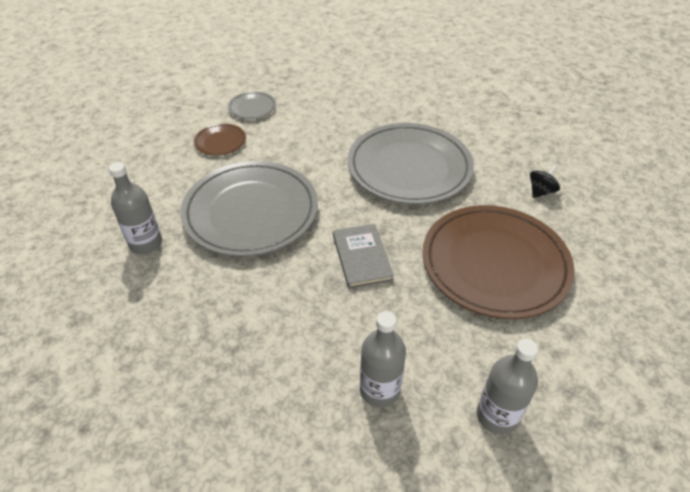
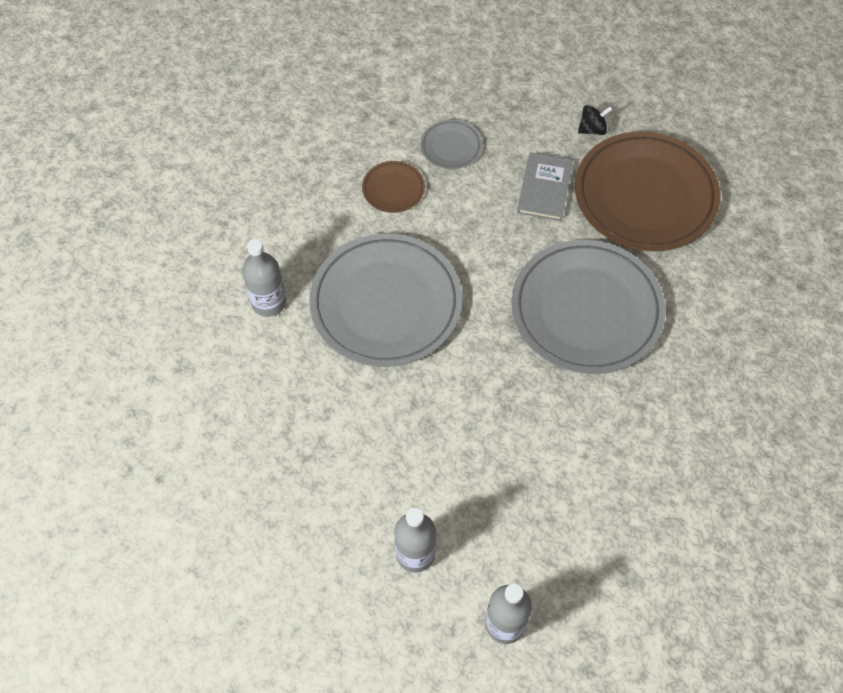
camera: 25 degrees right, 15 degrees up
grey book [333,224,394,289] -> grey book moved to [517,152,573,221]
brown plate [422,205,575,319] -> brown plate moved to [575,131,720,251]
black spinning top [530,165,560,198] -> black spinning top moved to [578,105,613,135]

